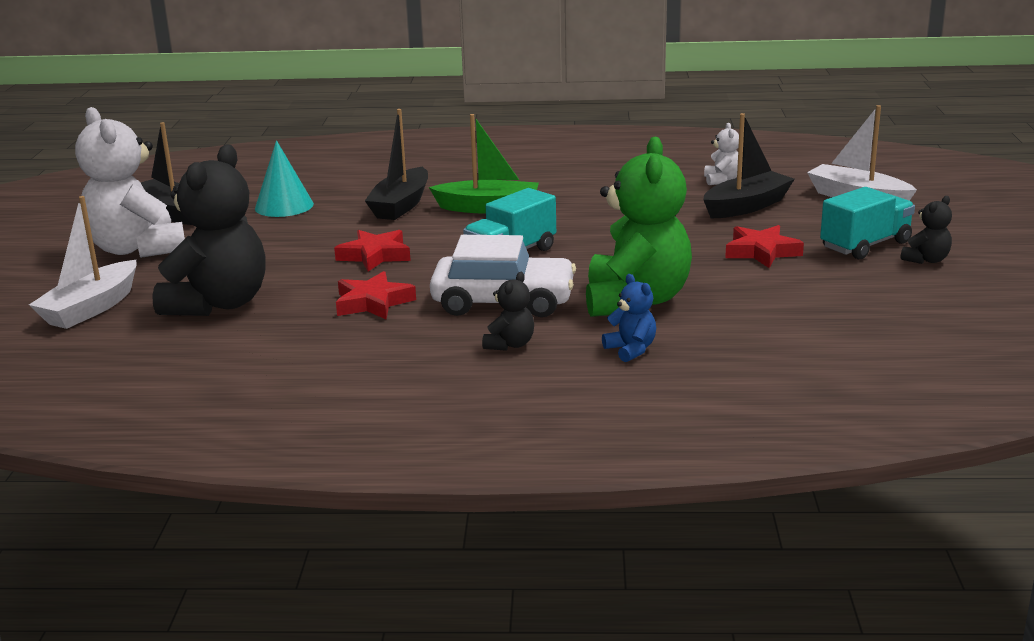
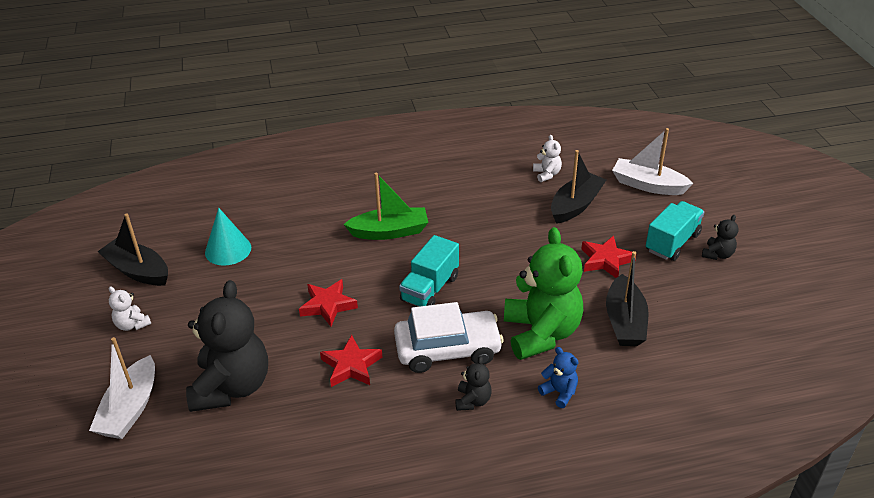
camera: 15 degrees left, 15 degrees up
white teddy bear [75,107,185,258] -> white teddy bear [109,286,151,331], size x0.44
black boat [365,109,428,220] -> black boat moved to [606,251,649,346]

